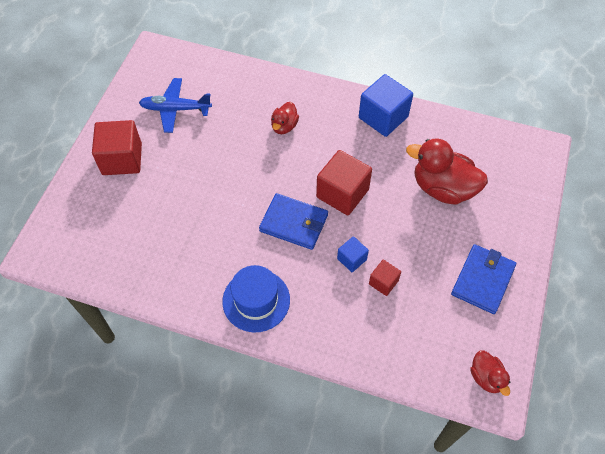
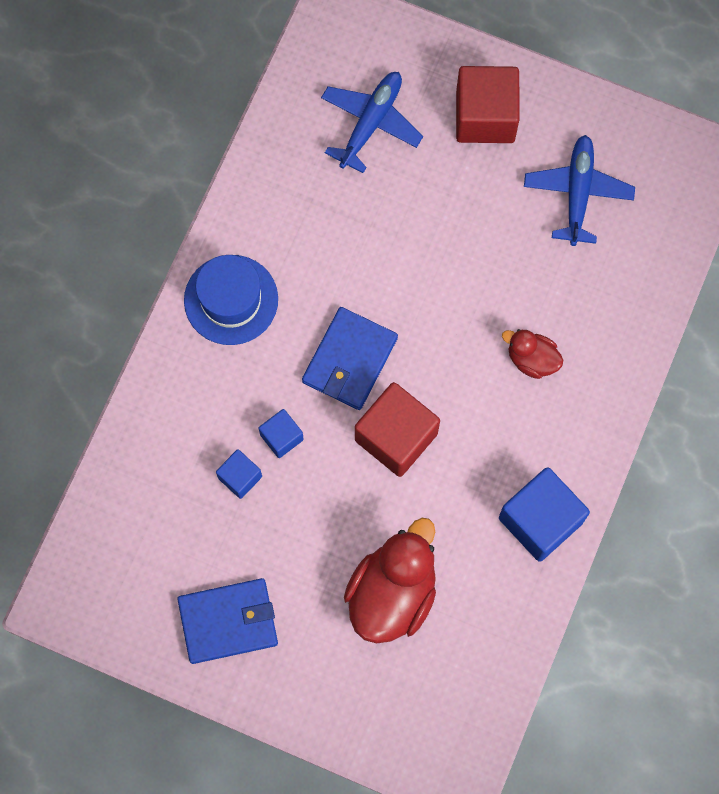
camera: 95 degrees right, 15 degrees up
red cube [369,260,401,296] -> blue cube [216,449,262,499]
blue wallet [451,244,516,314] -> blue wallet turned 45 degrees counterclockwise [177,578,278,664]
red duck [470,350,510,396] -> none
none -> blue plane [321,72,423,173]

